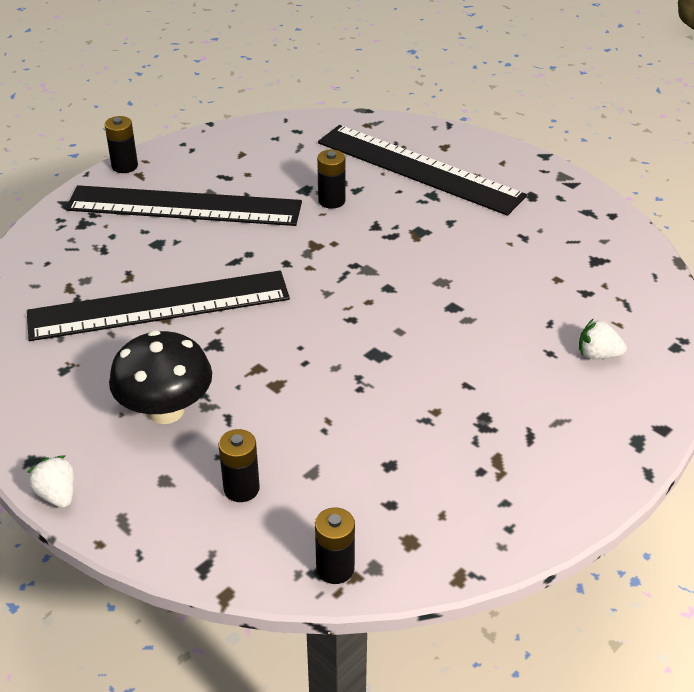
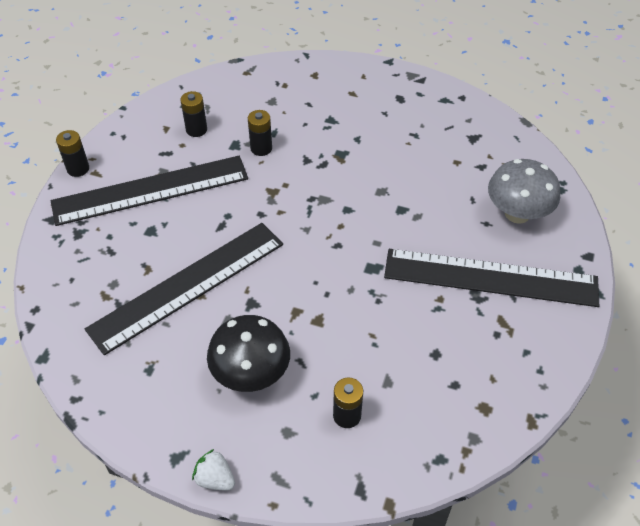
camera: 25 degrees left, 10 degrees up
black battery [315,507,355,584] -> black battery moved to [180,91,207,137]
black ruler [318,125,527,216] -> black ruler moved to [384,249,599,307]
white strawberry [579,318,627,359] -> grey mushroom [488,159,560,224]

